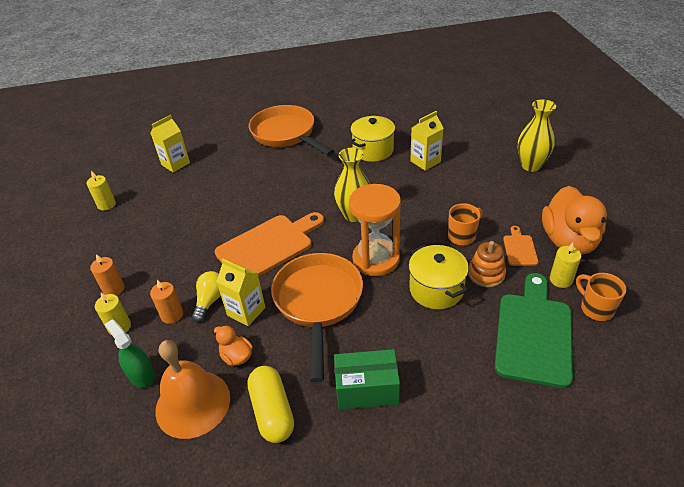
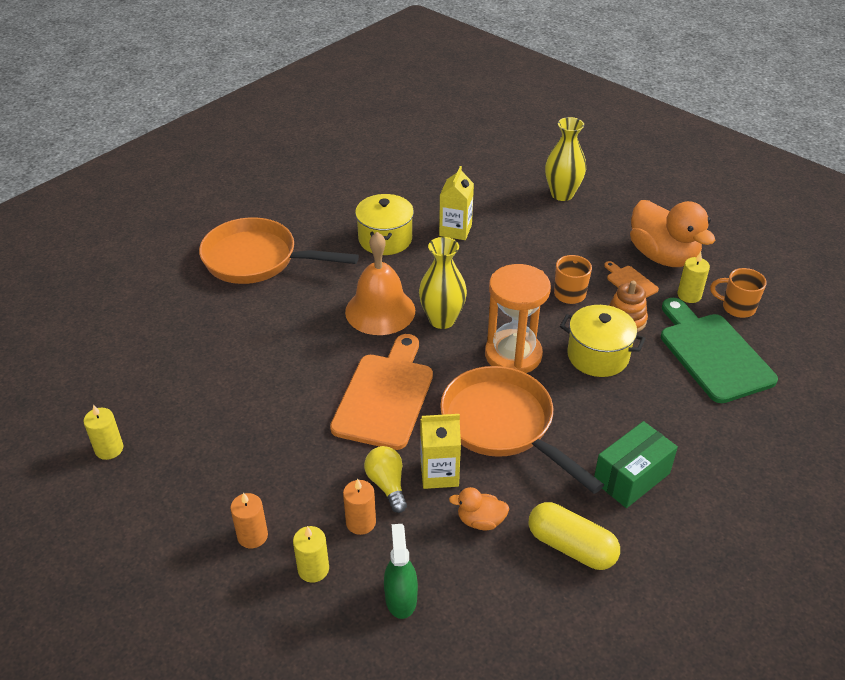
camera: 40 degrees left, 0 degrees up
green spray bottle [105,319,155,388] -> green spray bottle turned 75 degrees clockwise [384,524,418,619]
yellow carton [150,115,190,173] -> none
orange bell [155,340,230,439] -> orange bell moved to [345,232,415,335]

